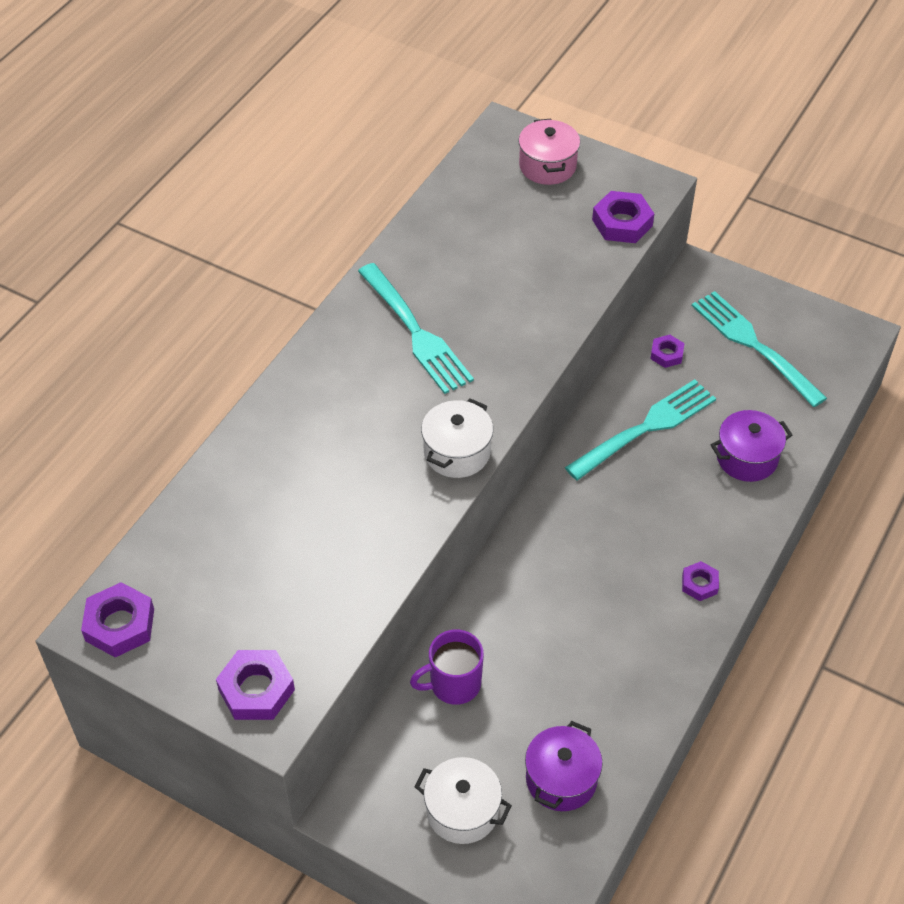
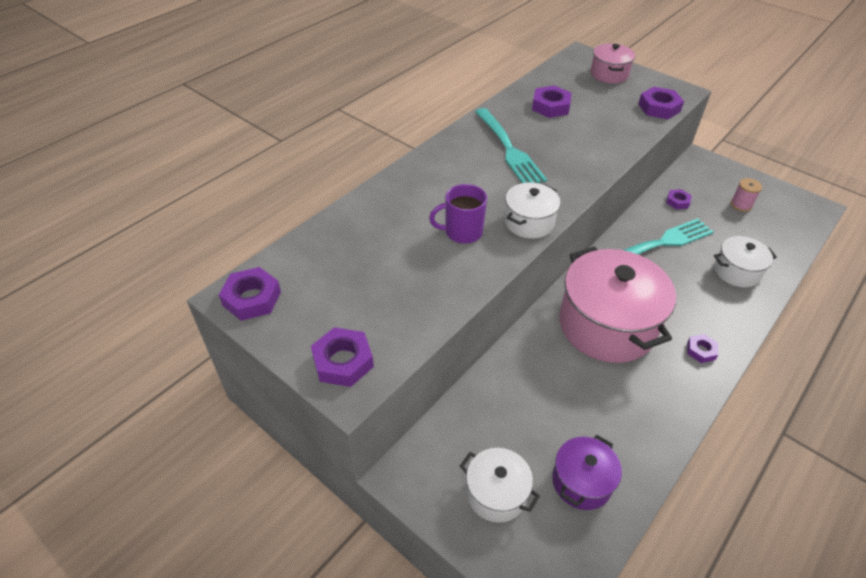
camera: 10 degrees right, 5 degrees down
purple mug [410,629,484,705] -> purple mug moved to [429,184,487,244]
turquoise fork [692,291,827,407] -> pink spool [730,178,762,212]
purple pot [711,410,792,482] -> white pot [714,236,777,288]
none -> purple nut [532,85,572,118]
none -> pink pot [559,246,676,363]

